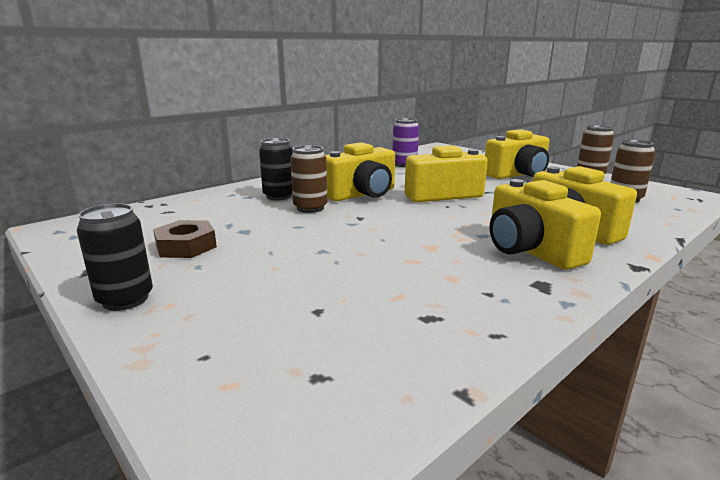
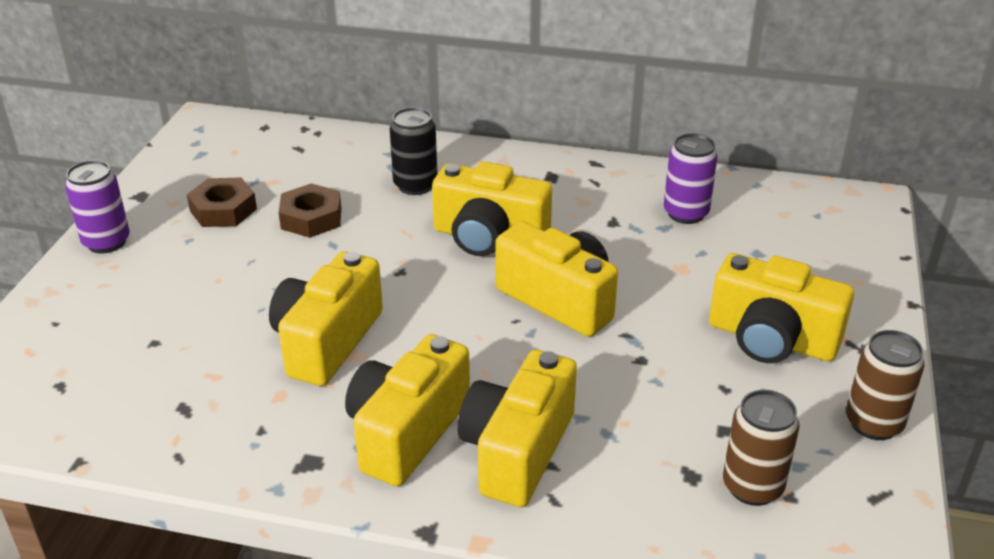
camera: 55 degrees right, 15 degrees up
black can [77,203,153,311] -> purple can [65,160,130,253]
brown can [290,145,327,213] -> none
none -> yellow camera [269,251,383,386]
none -> brown nut [279,183,341,238]

